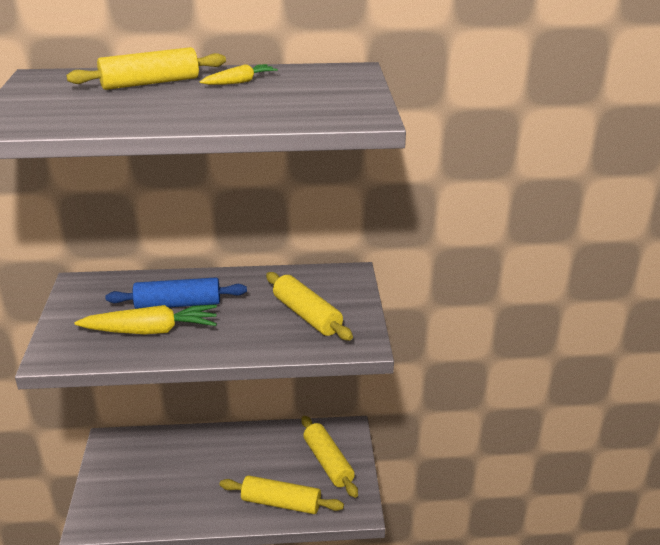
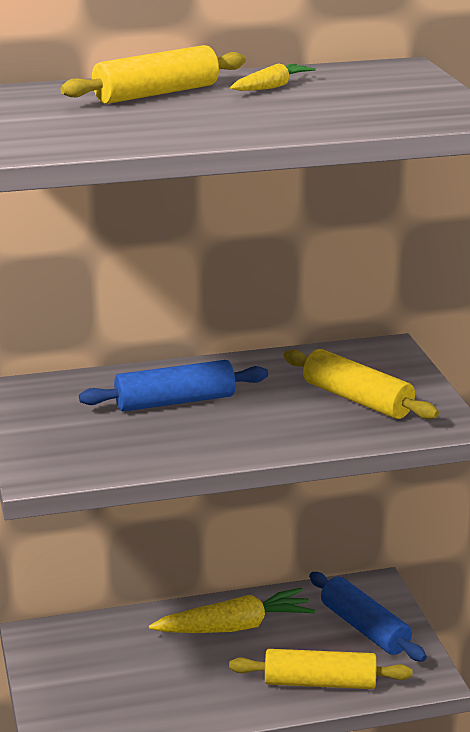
camera: 10 degrees left, 5 degrees down
yellow carrot [74,304,217,334] -> yellow carrot moved to [149,588,315,633]
yellow rolling pin [302,416,358,498] -> blue rolling pin [309,572,427,662]

